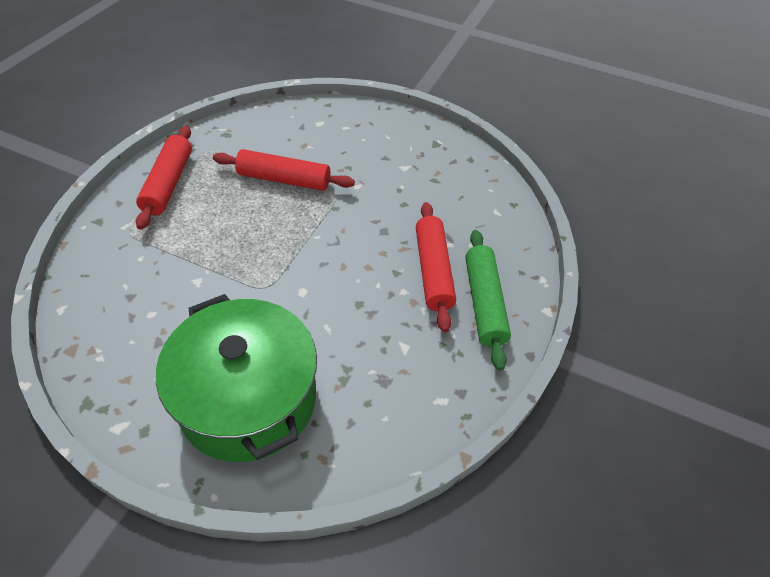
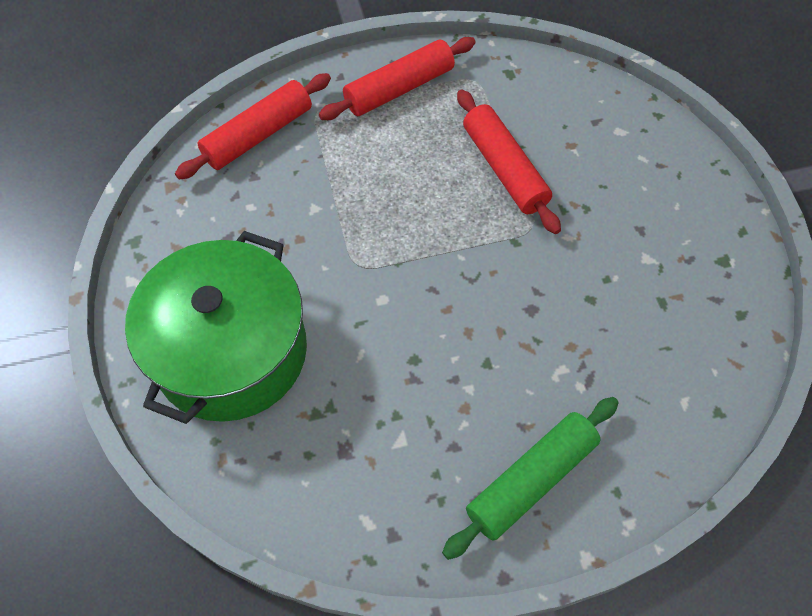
camera: 55 degrees right, 10 degrees up
red rolling pin [416,202,456,332] -> red rolling pin moved to [175,73,331,180]

